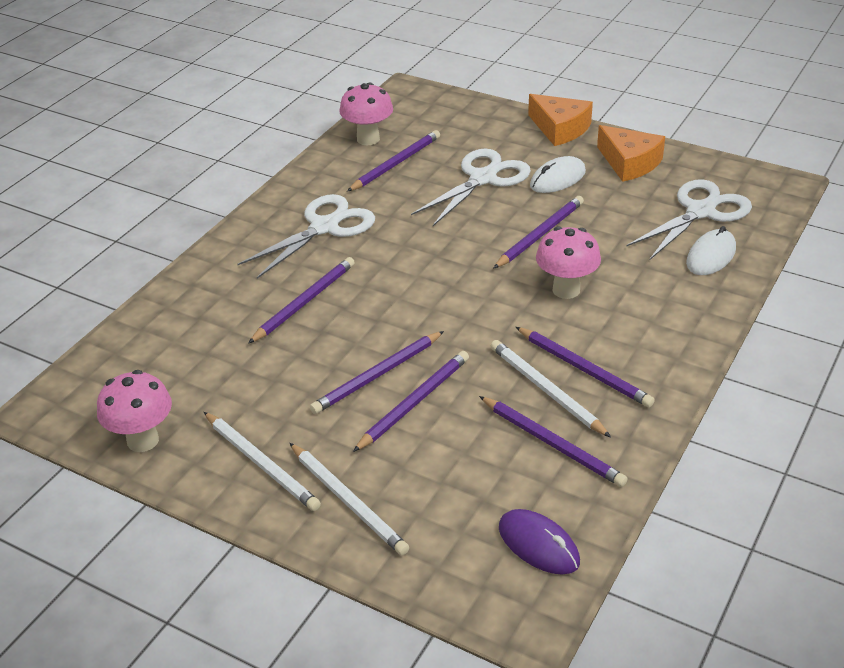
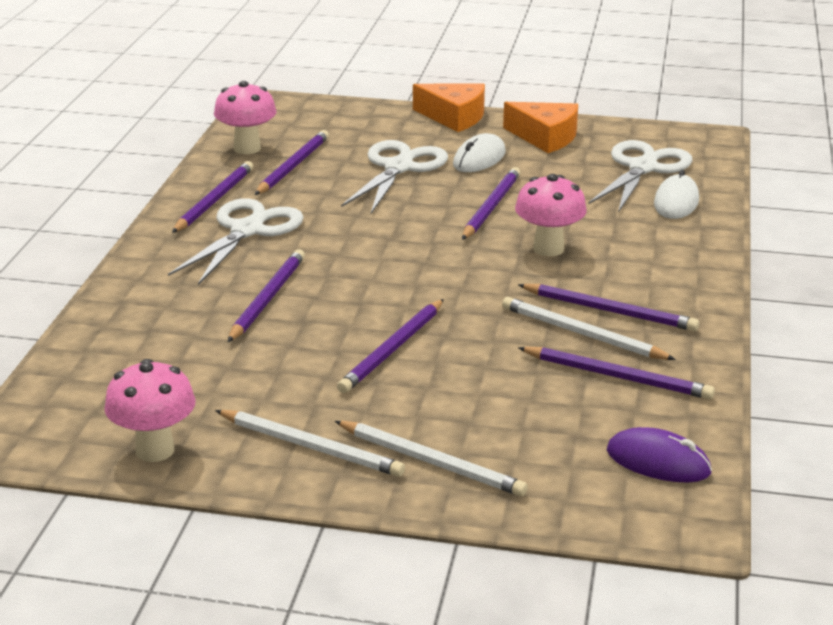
camera: 20 degrees left, 10 degrees down
purple pencil [353,351,469,452] -> purple pencil moved to [172,161,253,233]

